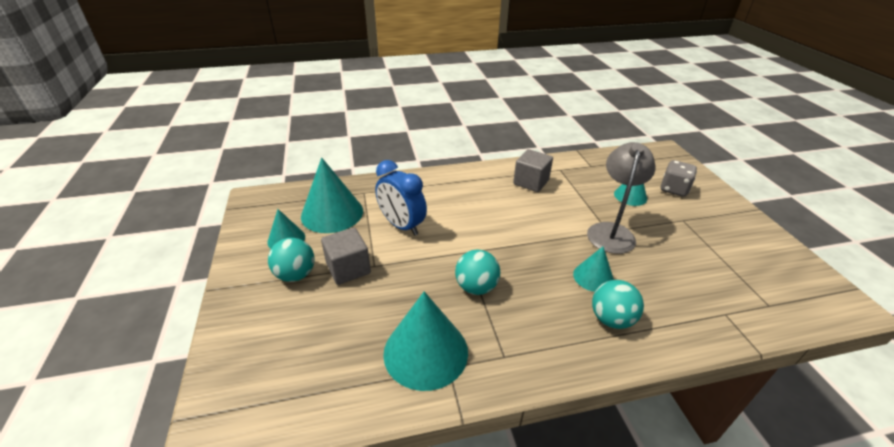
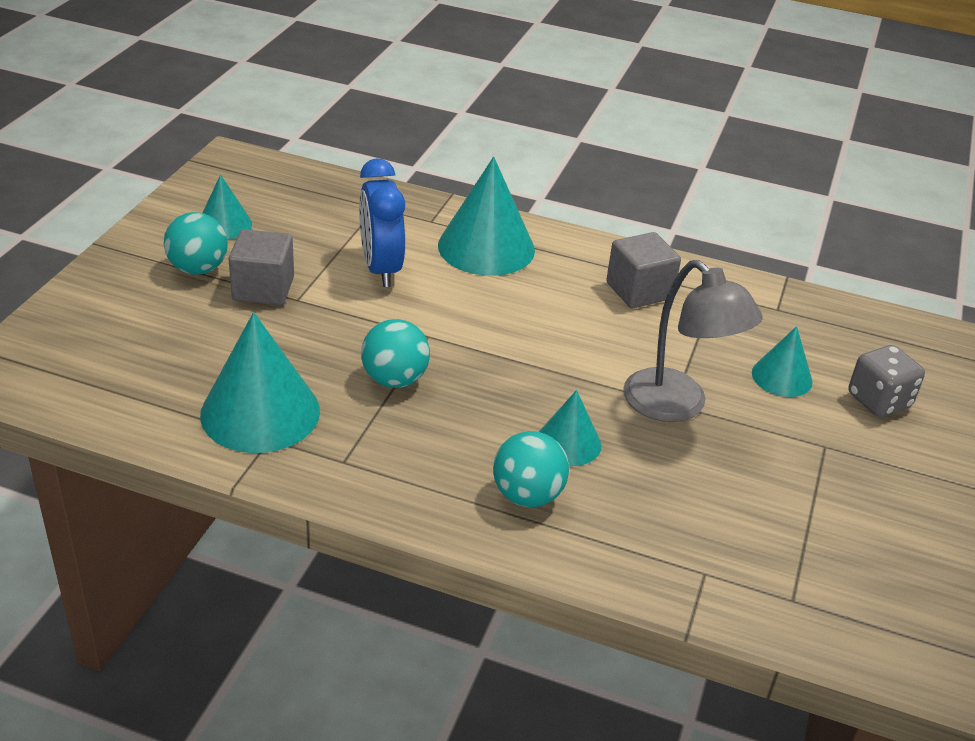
camera: 30 degrees right, 0 degrees up
turquoise cone [301,158,363,233] -> turquoise cone moved to [438,157,535,276]
grey lamp [587,142,655,254] -> grey lamp turned 90 degrees clockwise [623,260,763,422]

